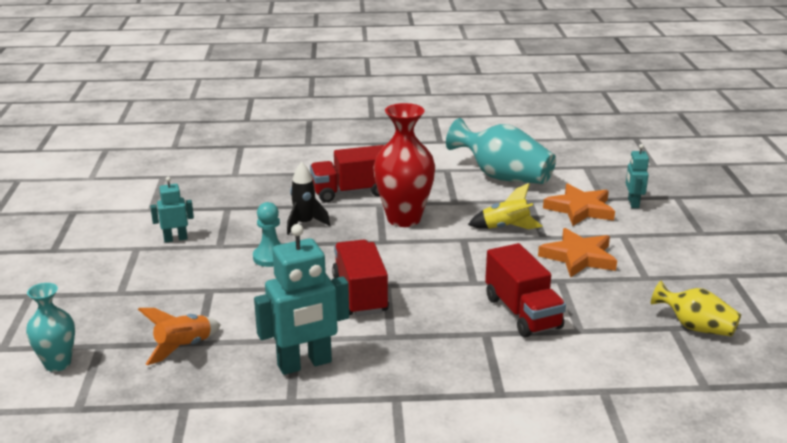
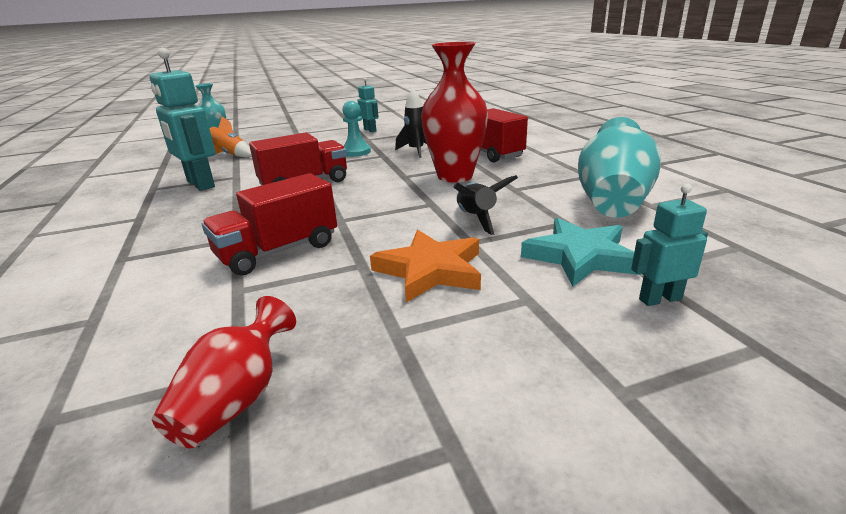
camera: 75 degrees right, 0 degrees up
yellow rocket [468,183,542,229] -> black rocket [454,175,518,235]
orange star [543,183,615,226] -> turquoise star [521,218,641,286]
yellow vase [651,281,741,337] -> red vase [152,296,296,448]

